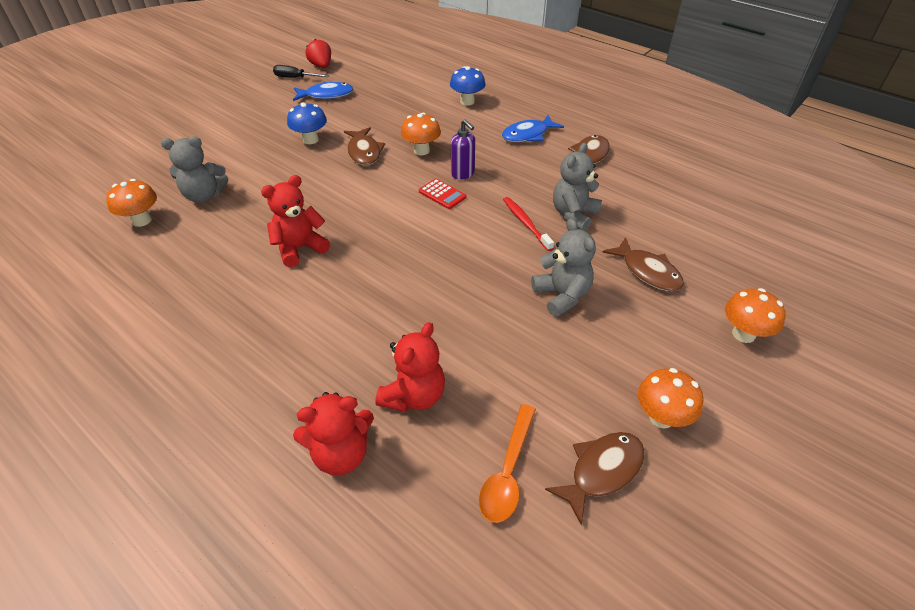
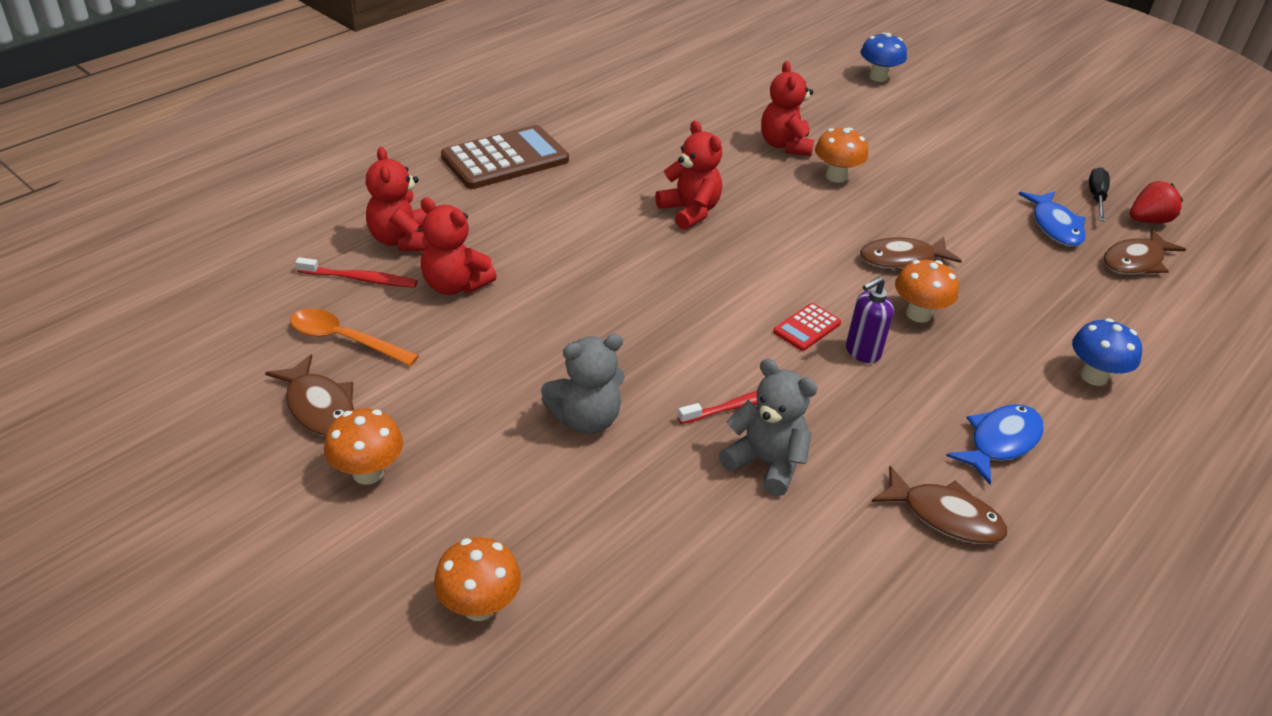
camera: 90 degrees right, 5 degrees down
orange mushroom [106,179,157,227] -> orange mushroom moved to [815,127,868,183]
grey teddy bear [161,136,228,203] -> red teddy bear [761,61,814,156]
blue mushroom [287,102,327,144] -> blue mushroom moved to [861,32,907,82]
blue fish [502,115,564,142] -> blue fish turned 75 degrees clockwise [946,404,1044,485]
brown fish [602,237,684,291] -> brown fish moved to [1104,229,1186,275]
none -> red toothbrush [295,257,417,288]
none -> brown calculator [441,125,569,189]

